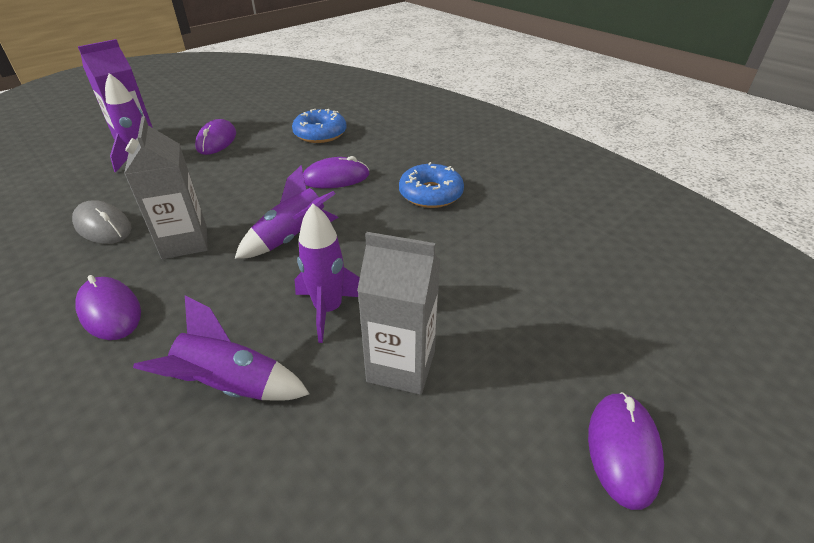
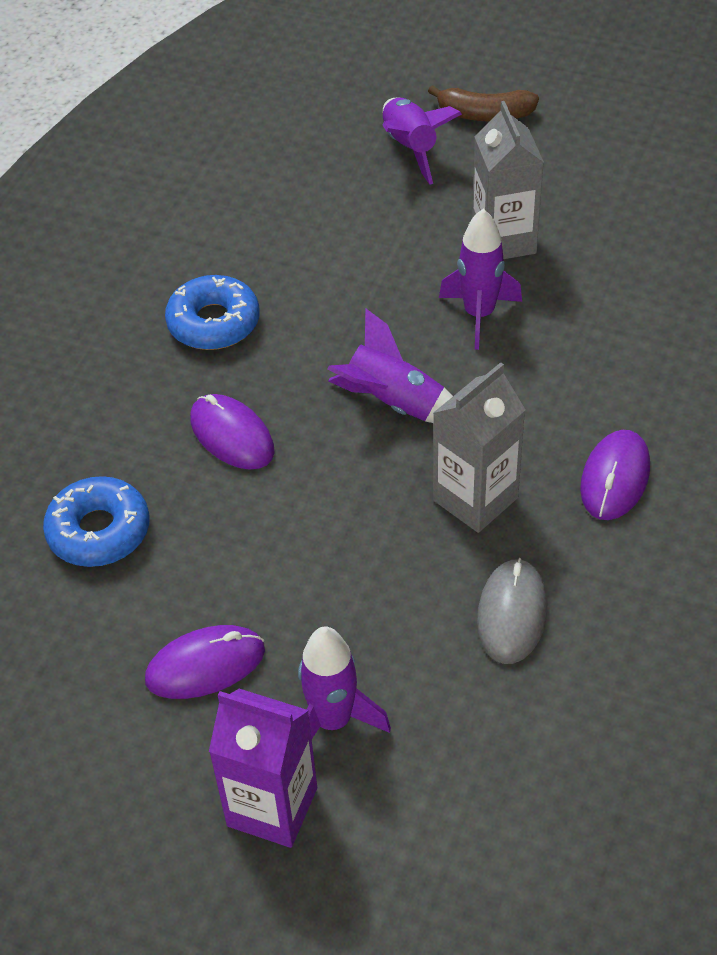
camera: 115 degrees left, 10 degrees up
purple rocket [133,296,310,401] -> purple rocket moved to [383,98,462,185]
purple mouse [588,392,664,510] -> brown banana [428,85,539,121]

